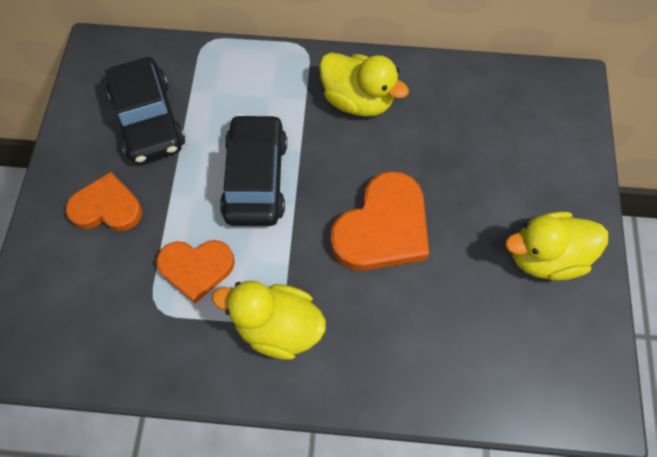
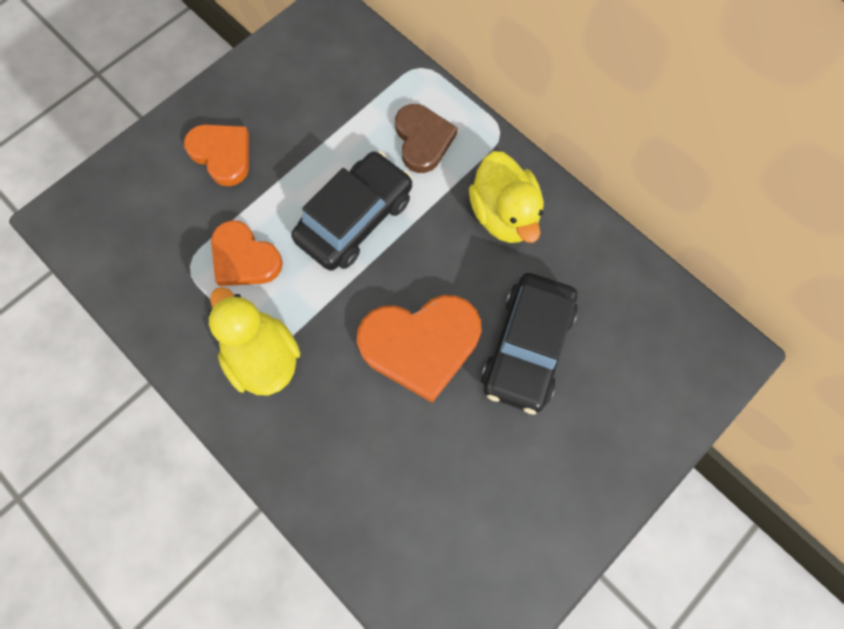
camera: 40 degrees right, 5 degrees up
black car [105,57,185,164] -> black car moved to [481,273,578,415]
yellow duck [505,212,608,281] -> none
none -> brown heart [395,104,457,173]

